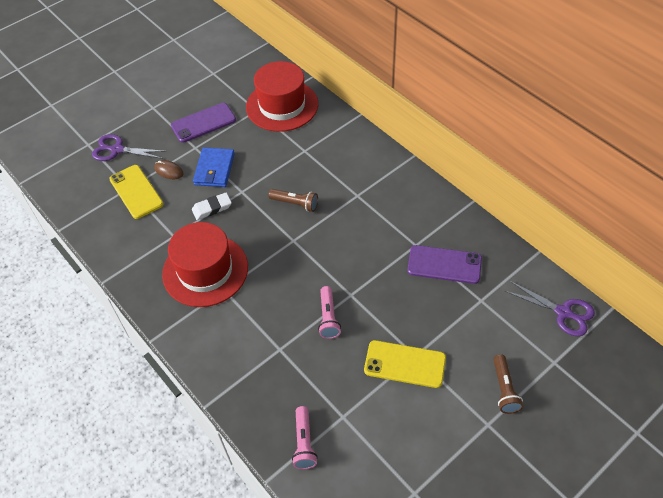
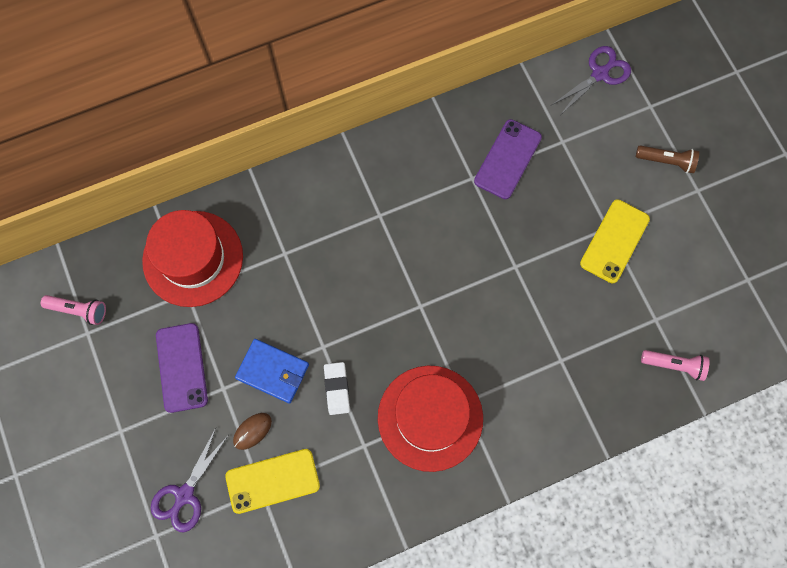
camera: 75 degrees left, 20 degrees up
brown flashlight [268,189,318,212] -> none
pink flashlight [318,286,341,339] -> pink flashlight moved to [41,295,106,325]

